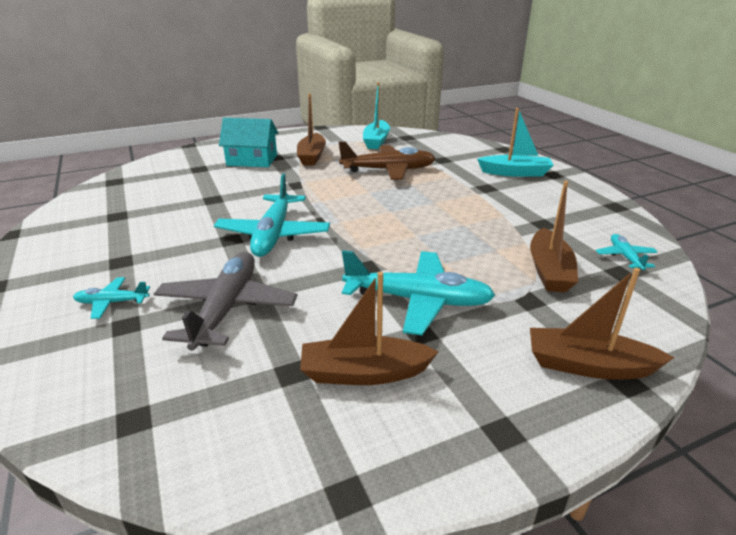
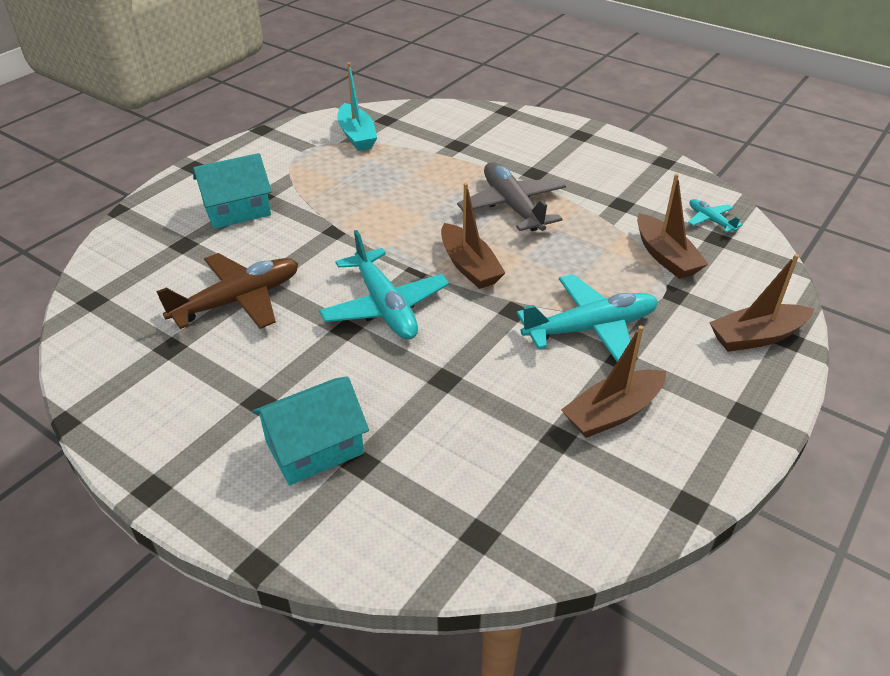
camera: 30 degrees left, 10 degrees up
turquoise plane [73,277,150,319] -> turquoise house [252,376,369,485]
grey plane [154,252,298,351] -> grey plane moved to [457,162,566,231]
brown boat [297,93,326,166] -> brown boat moved to [441,183,505,289]
brown plane [339,141,436,180] -> brown plane moved to [156,253,299,329]
turquoise boat [477,108,553,177] -> none

